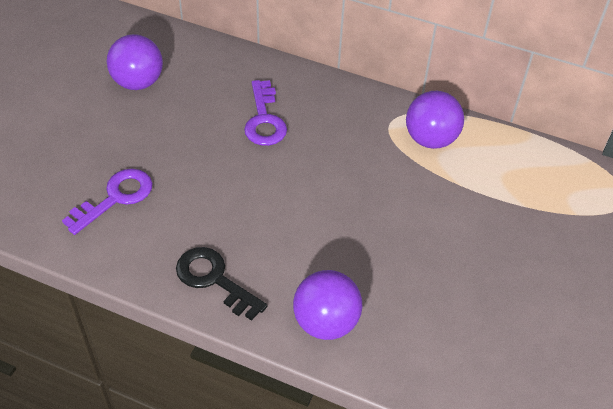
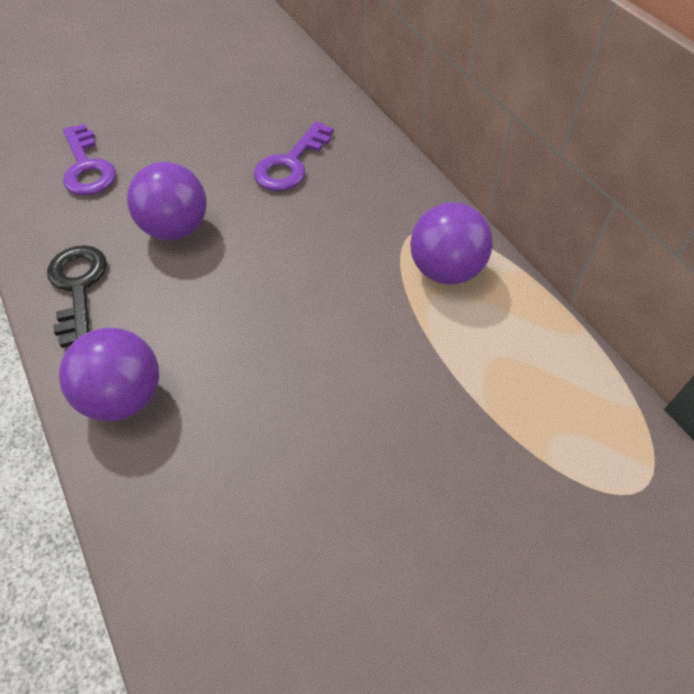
camera: 40 degrees right, 5 degrees up
purple key [62,169,153,235] -> purple key turned 75 degrees clockwise [63,124,116,195]
purple ball [107,34,163,90] -> purple ball moved to [127,162,207,240]

